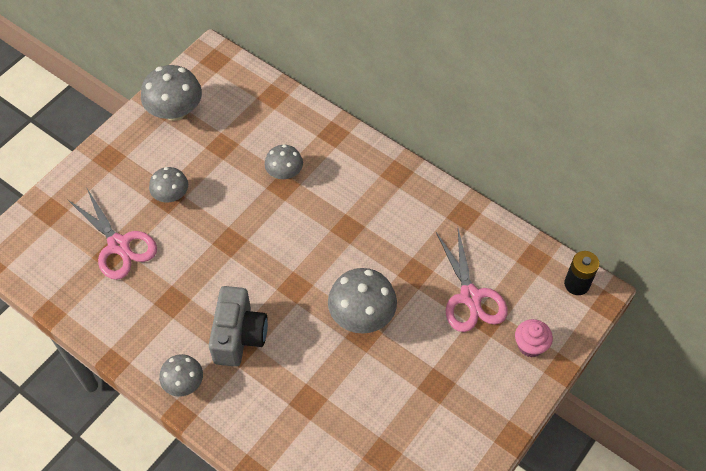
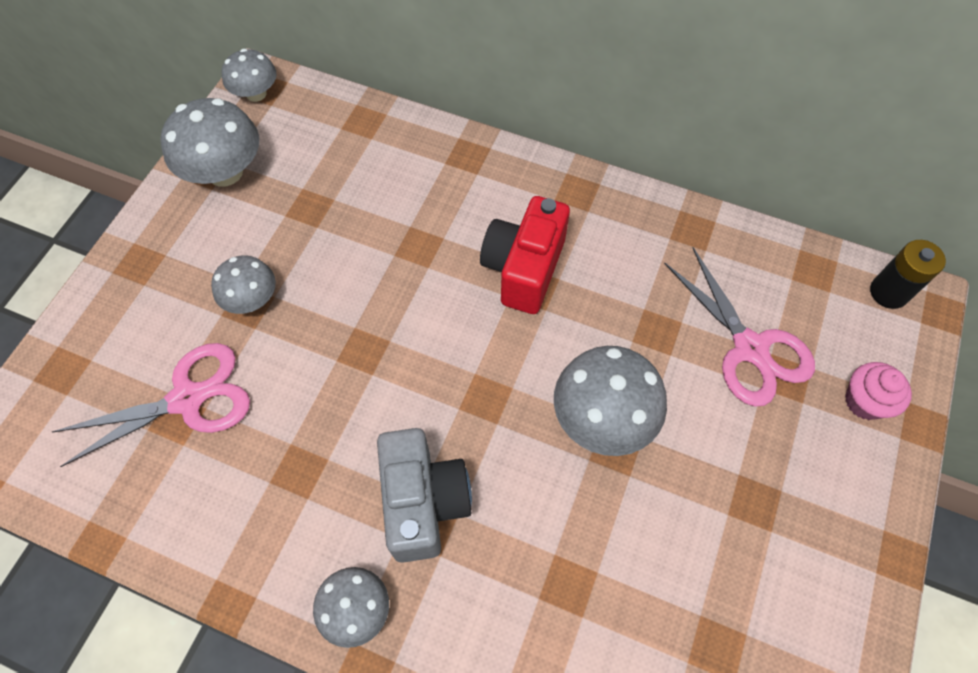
camera: 15 degrees left, 5 degrees up
pink scissors [67,189,157,280] -> pink scissors turned 60 degrees counterclockwise [52,343,250,467]
grey mushroom [265,145,303,179] -> grey mushroom moved to [222,49,277,102]
none -> red camera [480,196,570,314]

